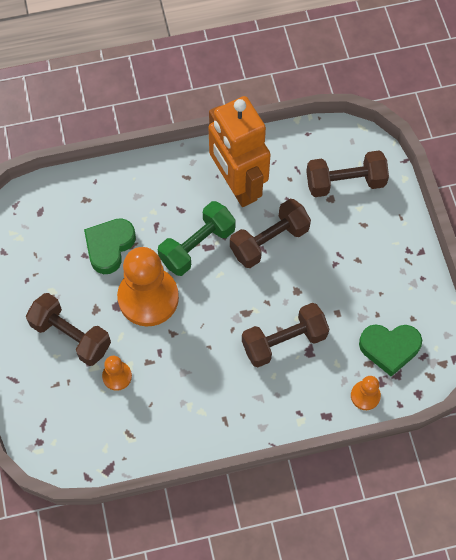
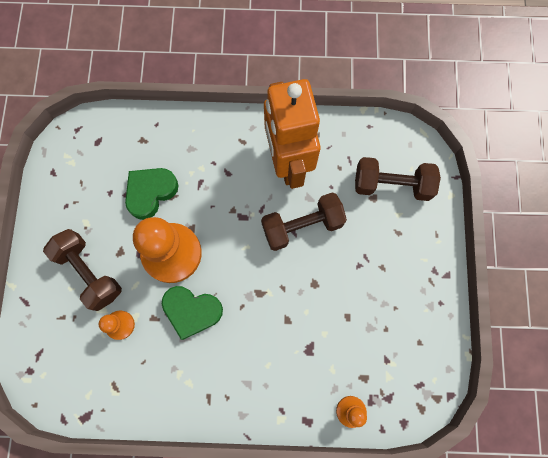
camera: 15 degrees right, 10 degrees up
green dumbbell [158,201,236,276] -> none
brown dumbbell [242,303,329,367] -> none
green heart [359,324,422,376] -> green heart moved to [162,286,223,340]

